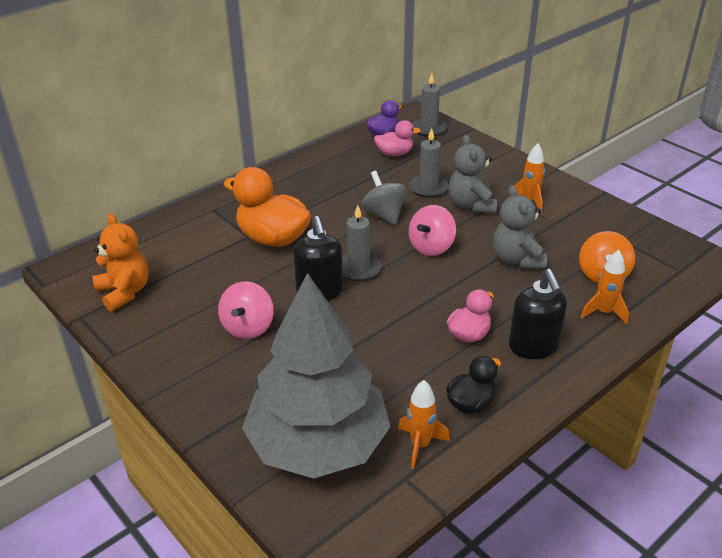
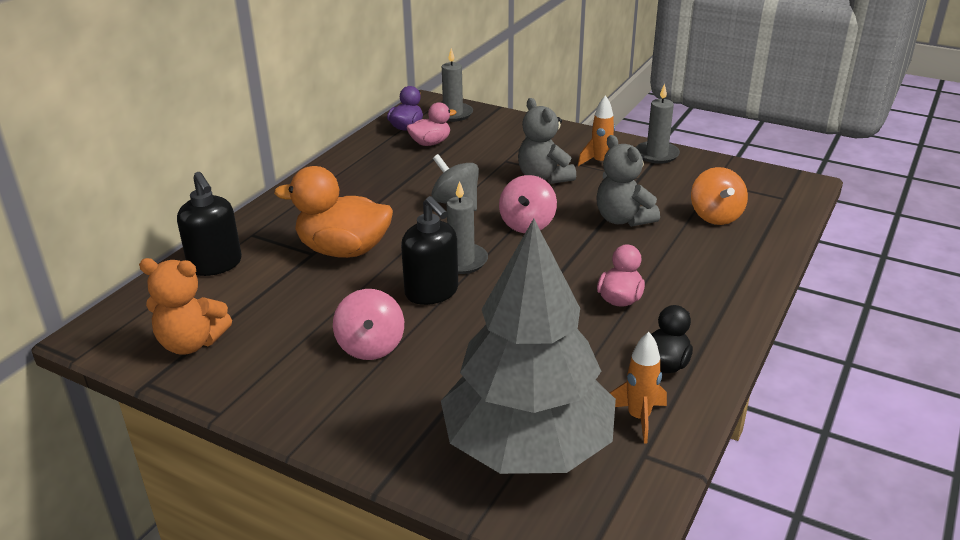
camera: 20 degrees left, 5 degrees down
orange teddy bear [92,213,149,311] -> orange teddy bear turned 150 degrees clockwise [139,258,232,355]
grey candle [409,128,449,198] -> grey candle moved to [636,84,680,164]
black soap dispenser [509,269,567,359] -> black soap dispenser moved to [177,172,242,276]
orange rocket [581,250,629,325] -> none

